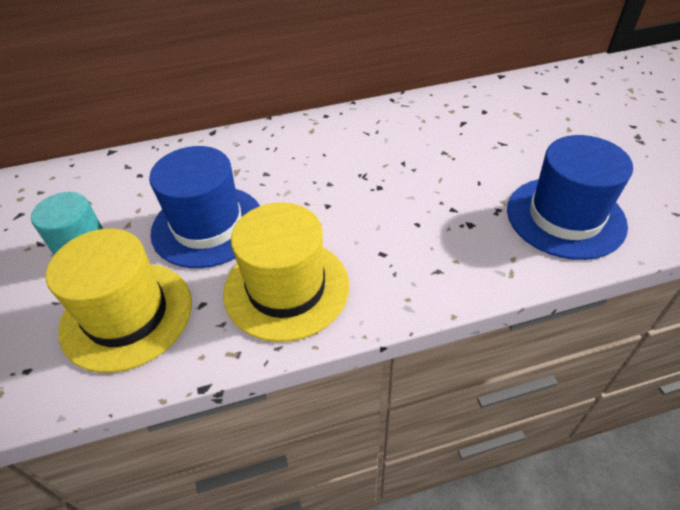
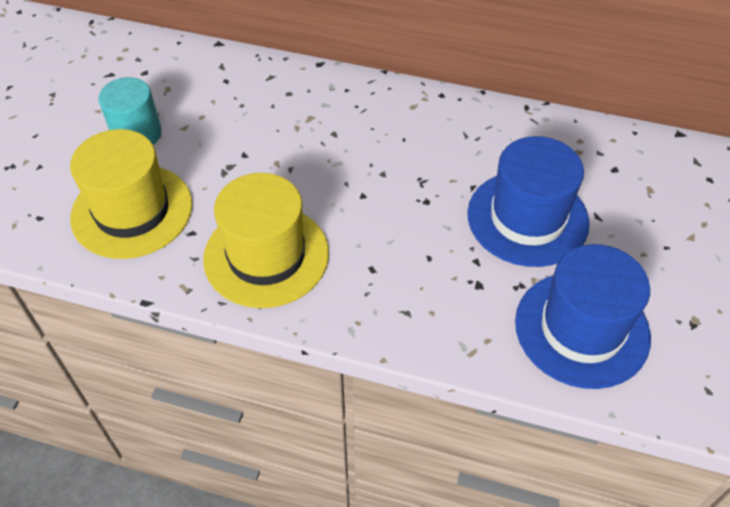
camera: 30 degrees right, 5 degrees up
blue hat [149,146,260,268] -> blue hat moved to [467,136,589,267]

